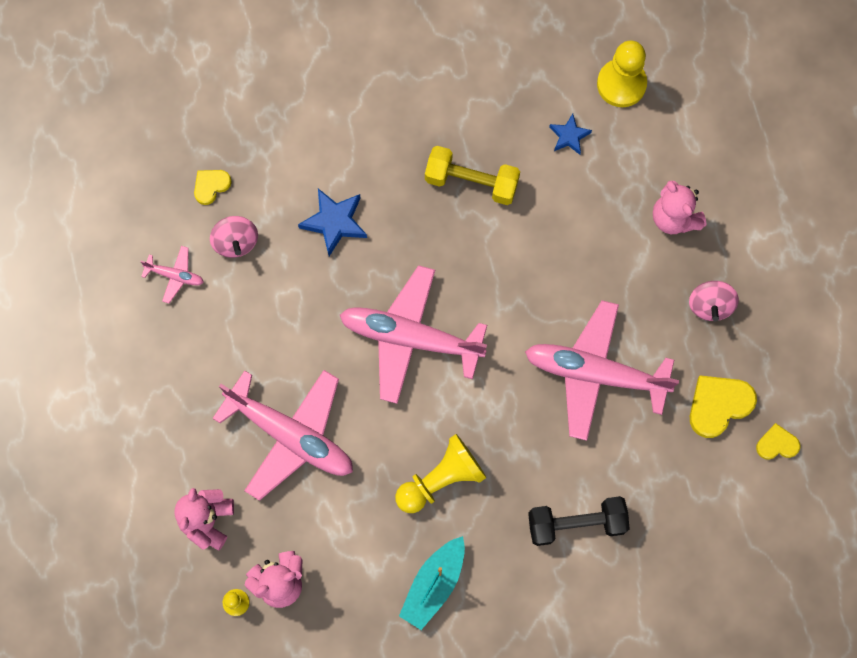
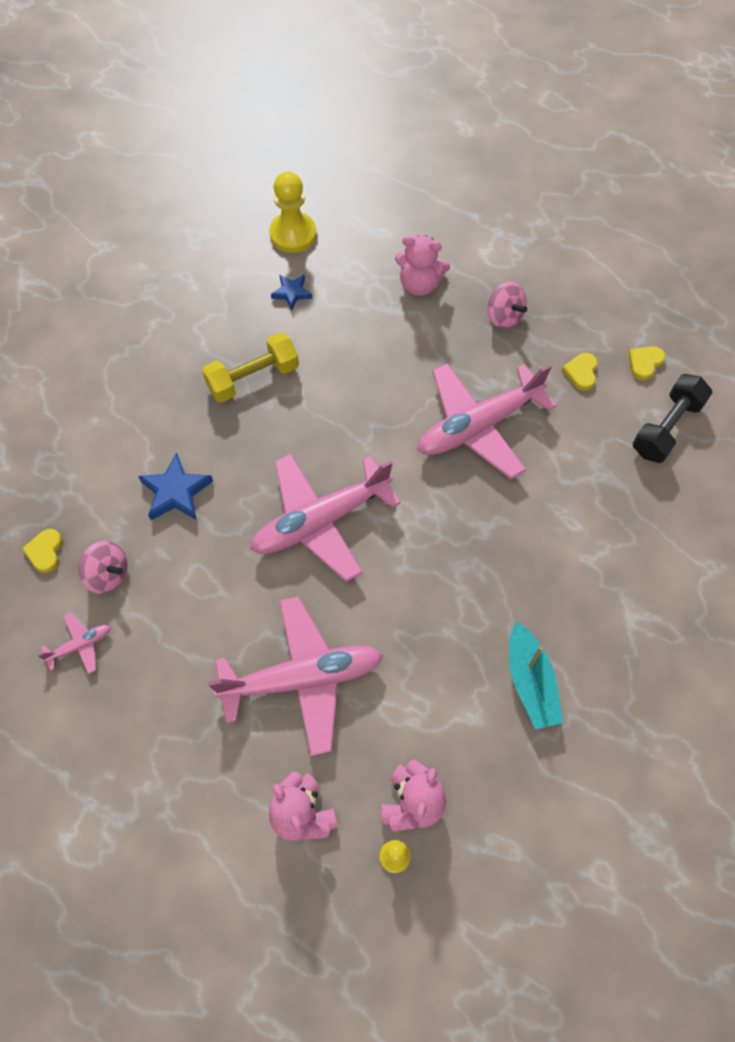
camera: 45 degrees left, 10 degrees down
yellow pawn [395,434,486,513] -> none
black dumbbell [528,496,630,546] -> black dumbbell moved to [632,374,713,463]
yellow heart [690,375,757,438] -> yellow heart [562,353,597,391], size x0.59

